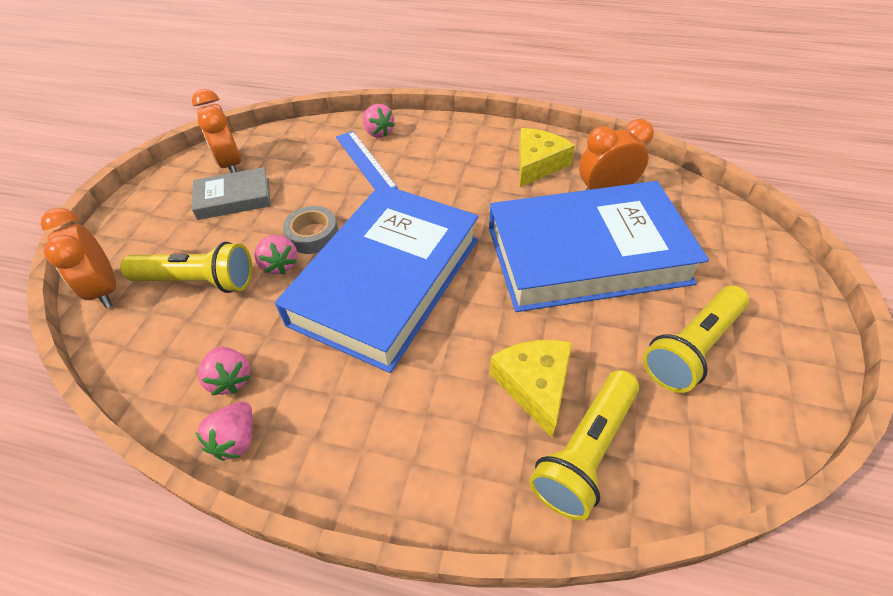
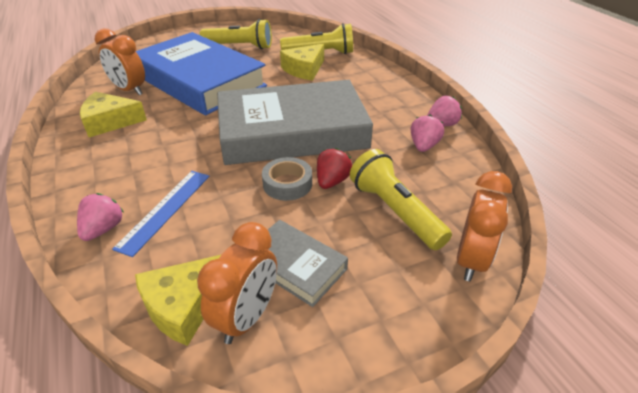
camera: 130 degrees left, 10 degrees down
pink strawberry [254,235,297,275] -> red strawberry [317,148,352,189]
blue book [275,184,479,373] -> grey book [217,80,373,165]
none -> yellow cheese [135,255,221,346]

